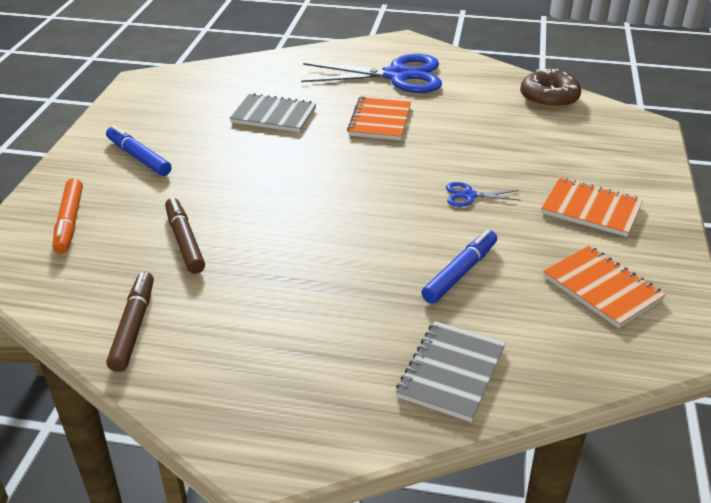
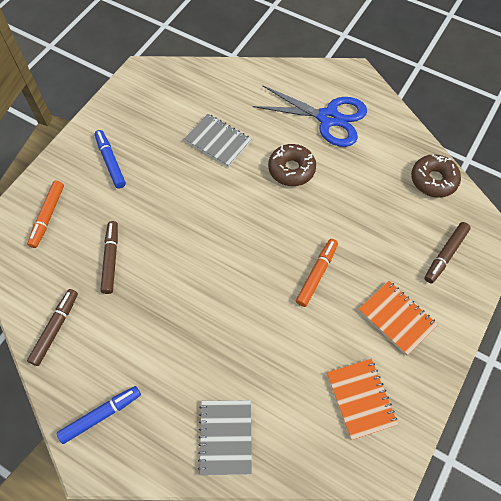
camera: 20 degrees right, 25 degrees up
orange notebook [347,95,411,140] -> brown donut [268,144,316,186]
grey notebook [396,321,506,422] -> grey notebook turned 45 degrees counterclockwise [198,400,252,475]
blue marker [422,230,497,304] -> blue marker moved to [57,386,141,444]
blue scissors [446,182,521,207] -> orange marker [296,239,338,307]
none -> brown marker [424,222,471,283]

